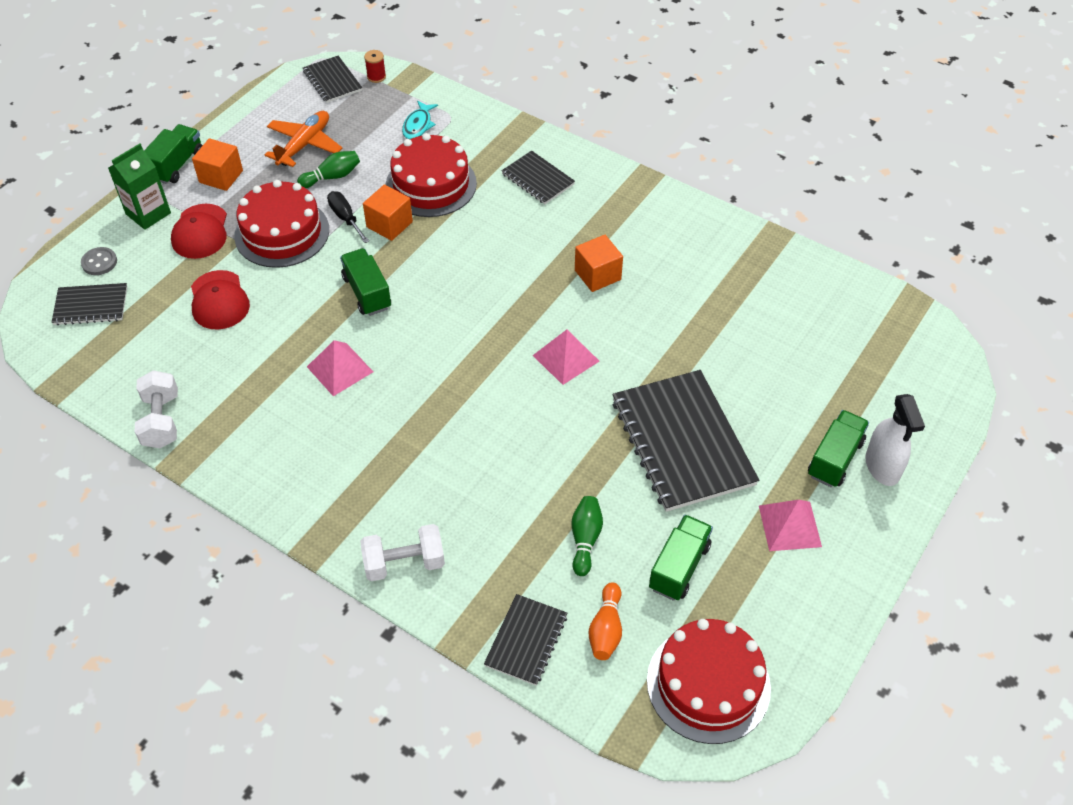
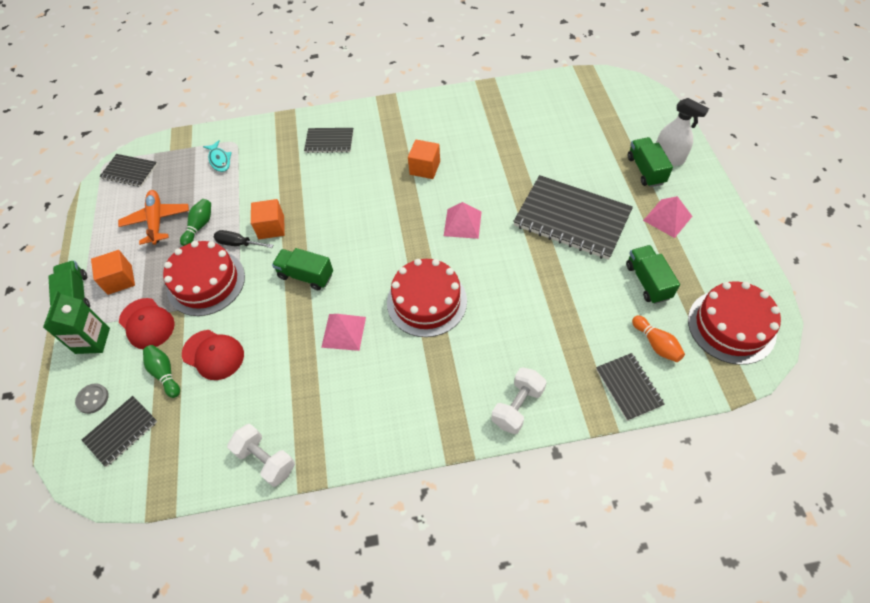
camera: 40 degrees left, 5 degrees up
red spool [364,50,386,83] -> none
red cake [386,133,477,217] -> red cake moved to [387,259,467,337]
green bowling pin [572,496,603,576] -> green bowling pin moved to [143,345,180,398]

